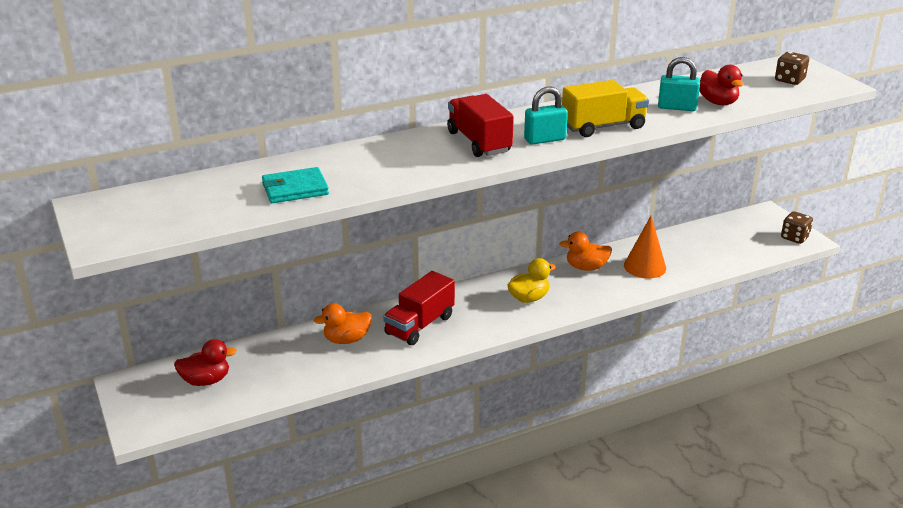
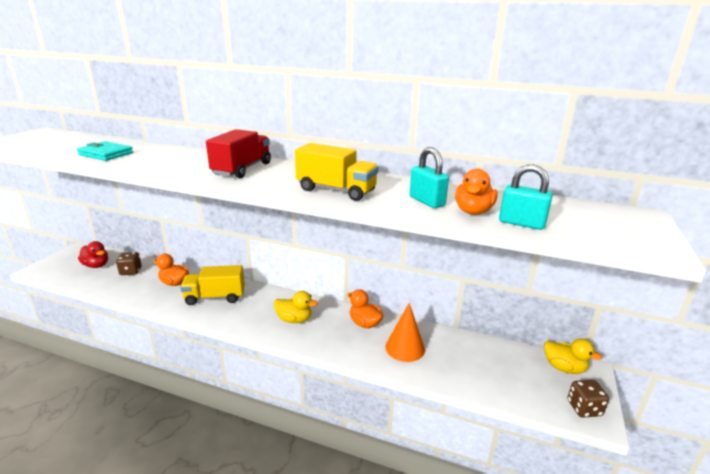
camera: 45 degrees right, 5 degrees down
red truck [383,271,455,345] -> yellow truck [180,265,245,305]
turquoise padlock [524,86,568,145] -> turquoise padlock moved to [499,164,553,230]
red duck [699,64,744,105] -> orange duck [455,169,498,215]
brown dice [775,52,809,85] -> brown dice moved to [116,252,142,275]
none -> yellow duck [544,338,602,374]

